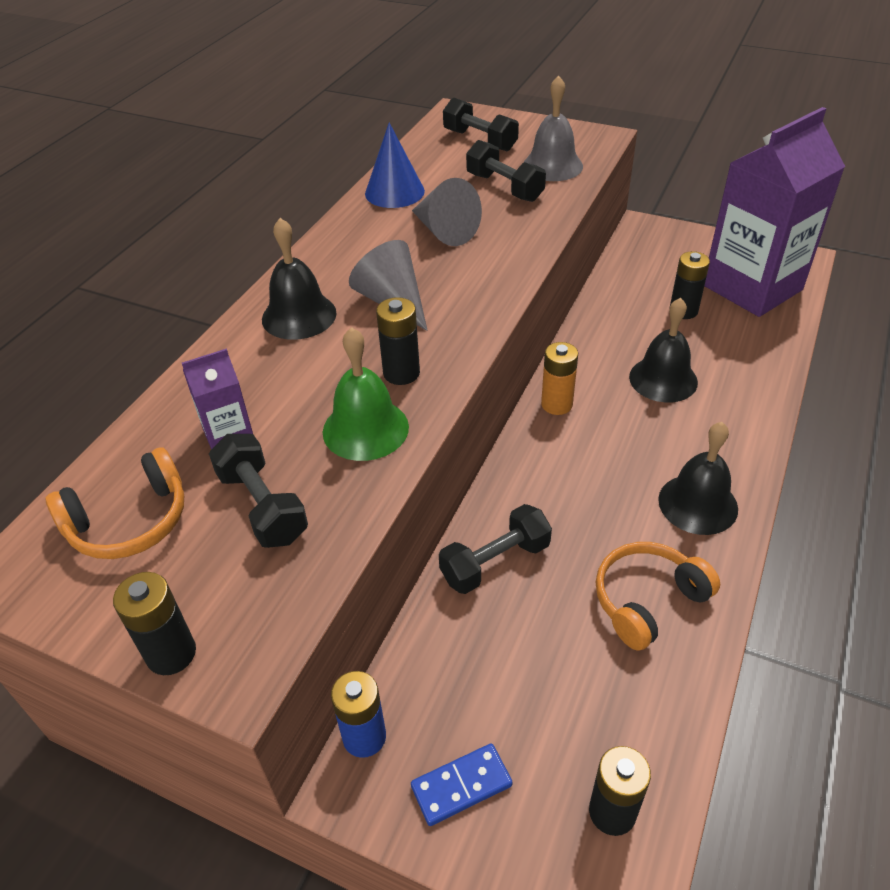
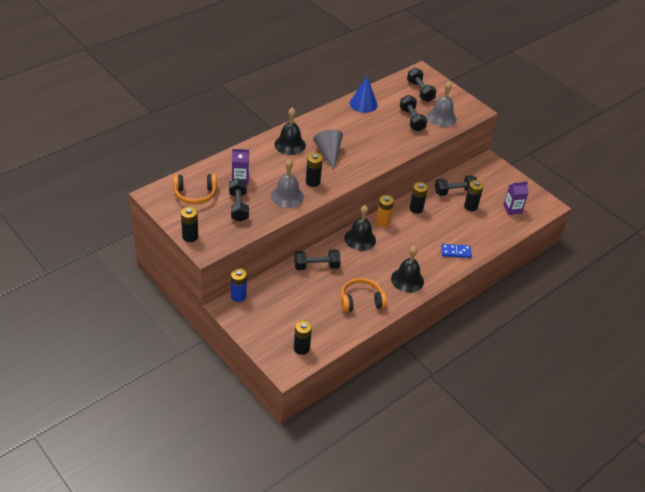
camera: 20 degrees right, 0 degrees up
green bell [323,327,409,461] -> grey bell [271,159,304,208]
blue domino [411,743,513,826] -> blue domino moved to [441,244,472,258]
grey cone [412,178,482,246] -> none
black bell [629,298,698,402] -> black bell moved to [344,205,376,251]
purple carton [705,107,845,317] -> purple carton [503,182,528,215], size x0.42
none -> black battery [409,182,428,214]
none -> black dumbbell [435,175,477,196]

